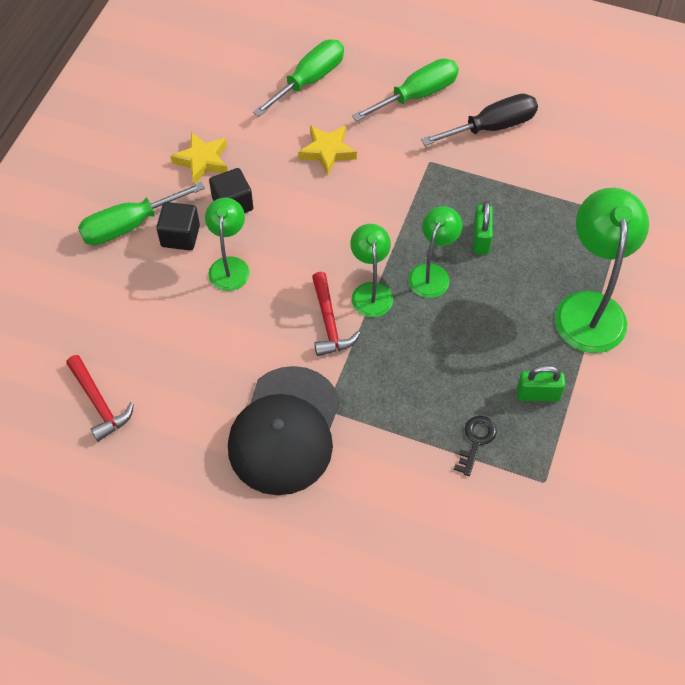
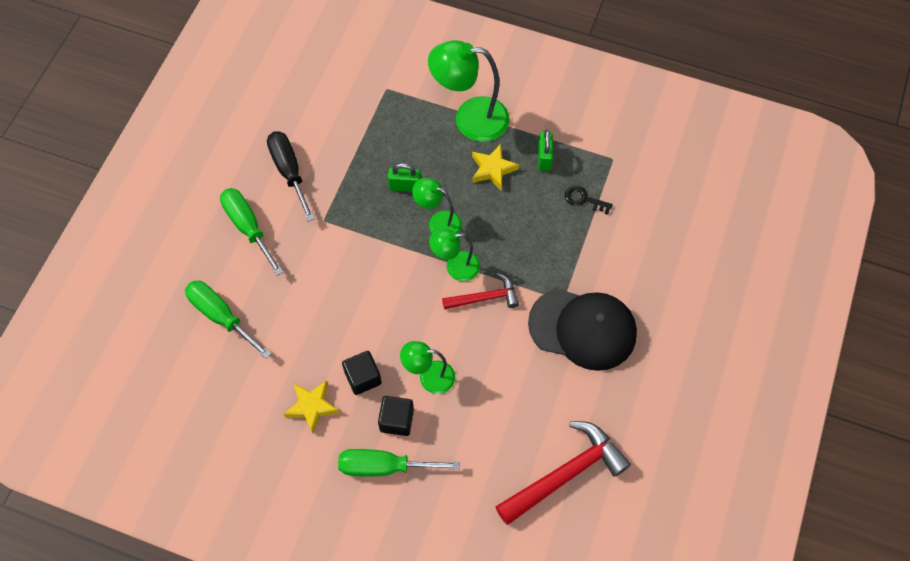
camera: 90 degrees left, 5 degrees up
red hammer [66,355,134,442] -> red hammer [495,421,631,525], size x1.72
green screwdriver [78,182,205,245] -> green screwdriver turned 120 degrees clockwise [338,449,460,477]
yellow star [298,125,357,176] -> yellow star moved to [472,144,519,190]

